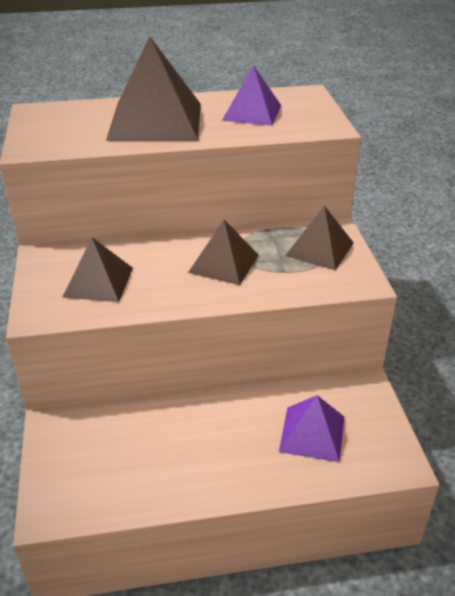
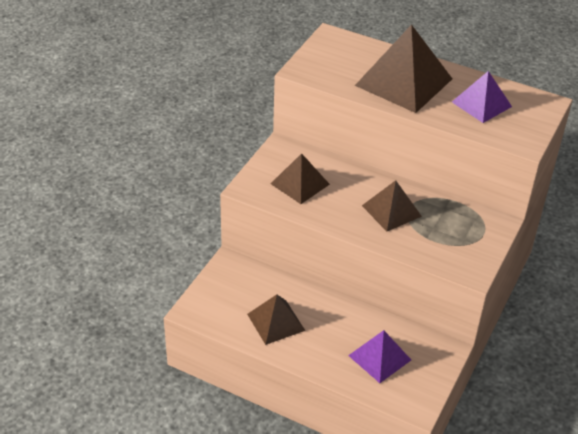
camera: 35 degrees right, 5 degrees up
brown pyramid [285,205,354,271] -> brown pyramid moved to [247,295,305,345]

